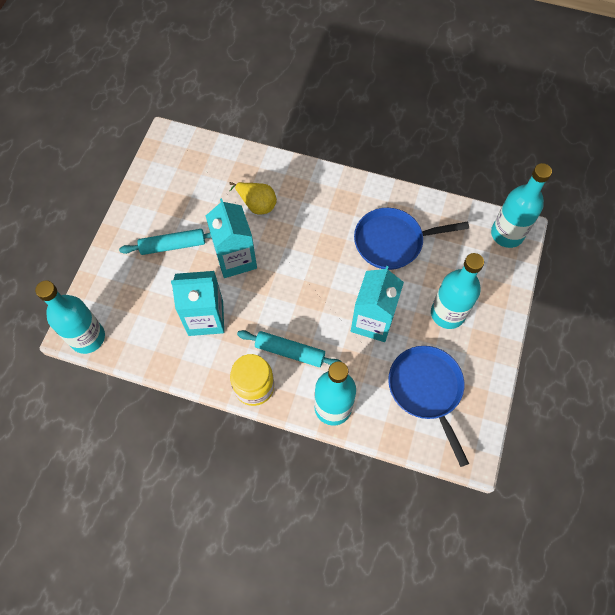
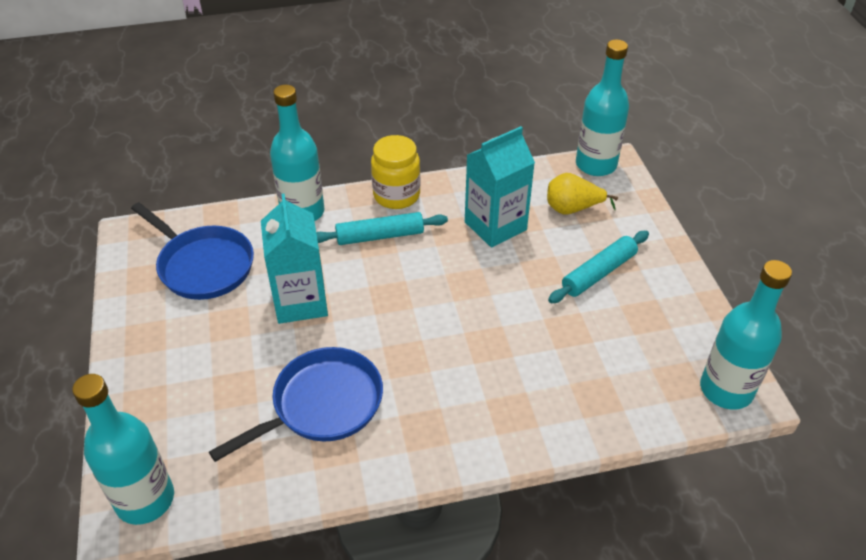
camera: 150 degrees right, 20 degrees down
turquoise carton [206,198,257,278] -> none
yellow pear [229,182,277,215] -> yellow pear moved to [547,173,618,215]
turquoise bottle [431,253,484,329] -> turquoise bottle moved to [700,260,792,410]

